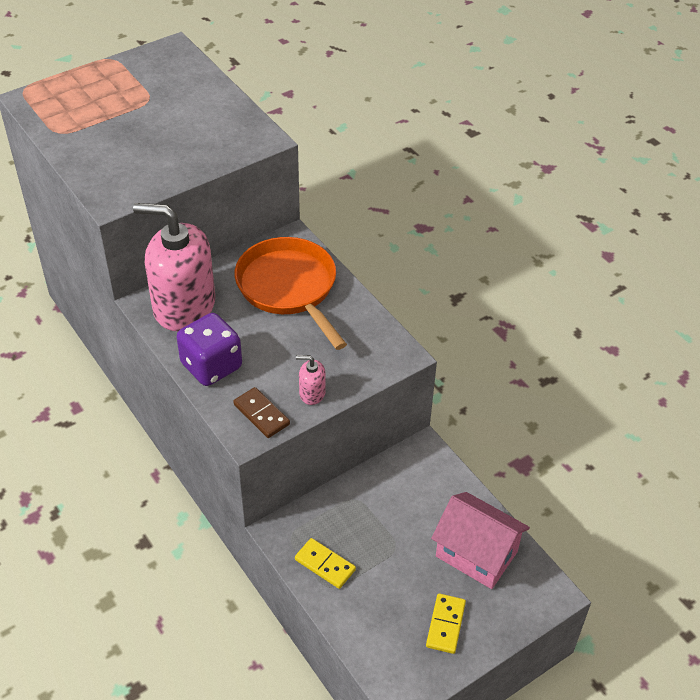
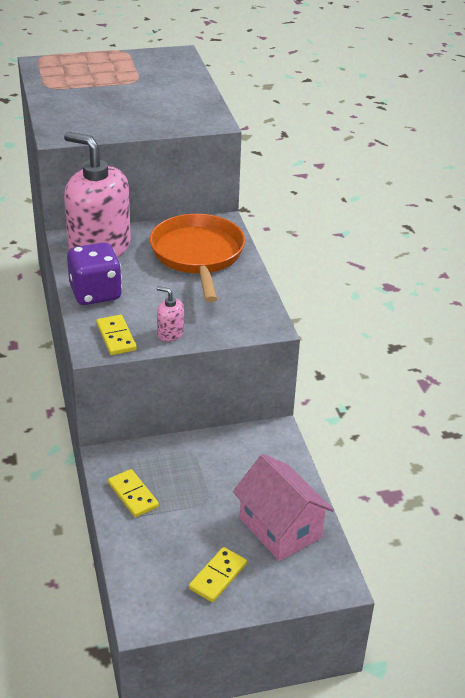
camera: 20 degrees right, 10 degrees down
brown domino [233,387,290,438] -> yellow domino [96,315,137,355]

